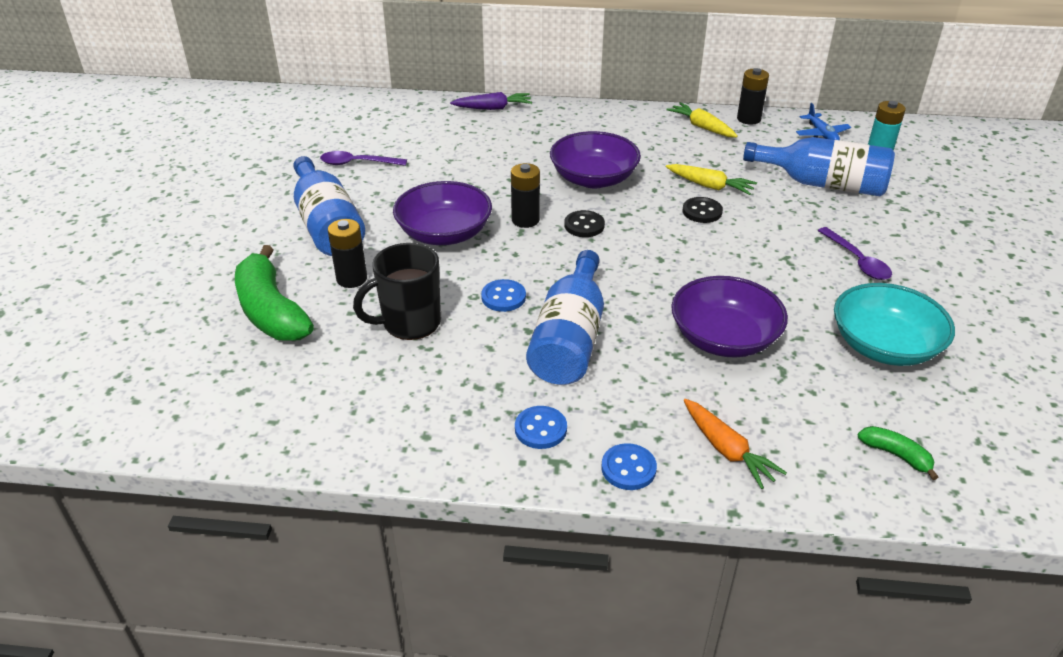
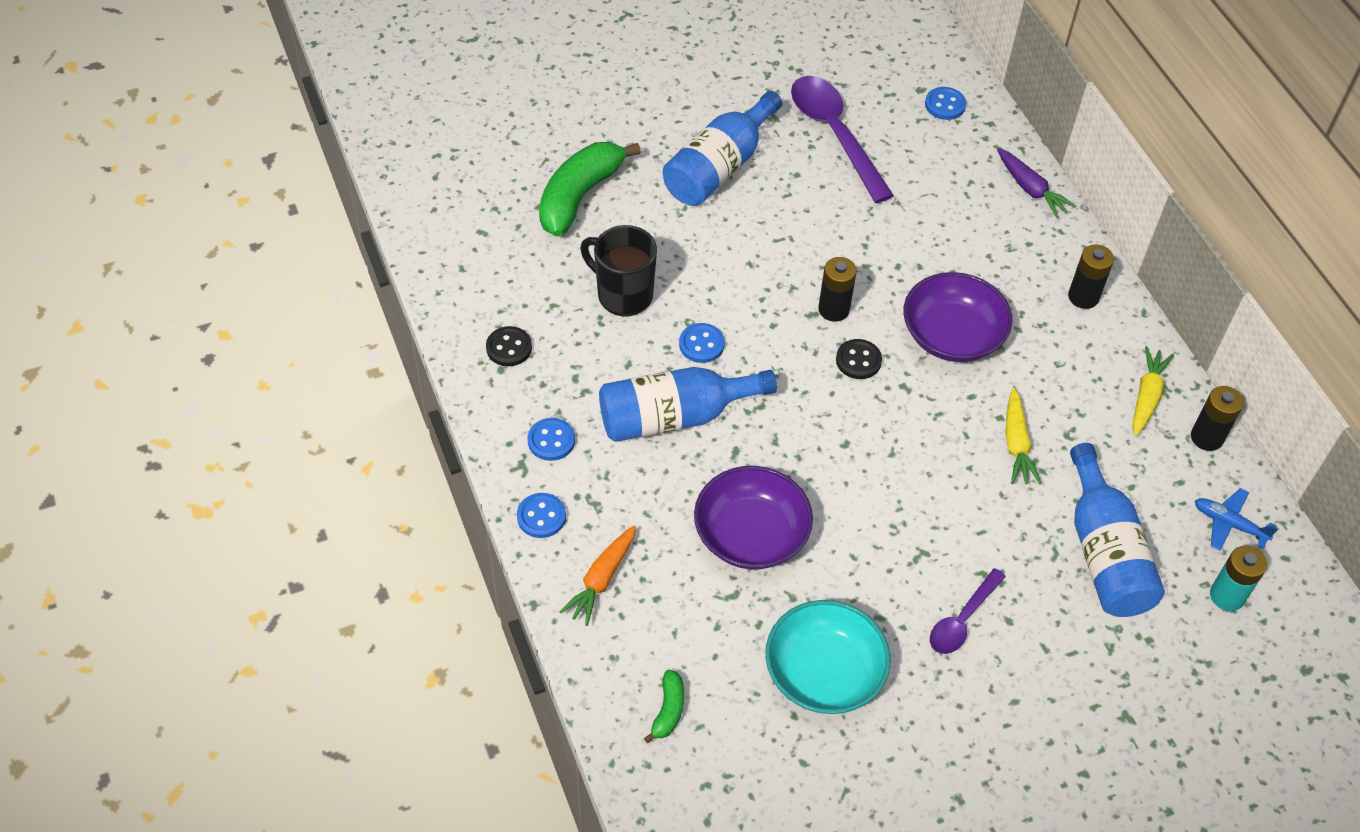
camera: 60 degrees right, 15 degrees up
purple spoon [320,151,407,166] -> purple spoon [791,76,894,203], size x1.78
black battery [328,219,367,288] -> black battery moved to [1068,244,1114,309]
purple bowl [393,181,492,245] -> none
black button [683,197,723,223] -> black button moved to [486,326,532,366]
blue plane [796,103,851,140] -> blue plane turned 75 degrees clockwise [1195,488,1278,551]
none -> blue button [925,87,966,120]

